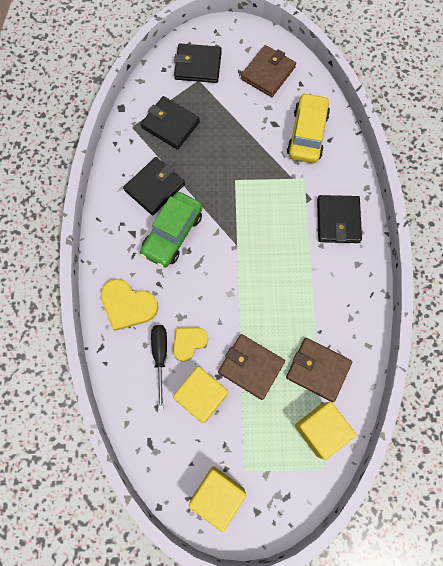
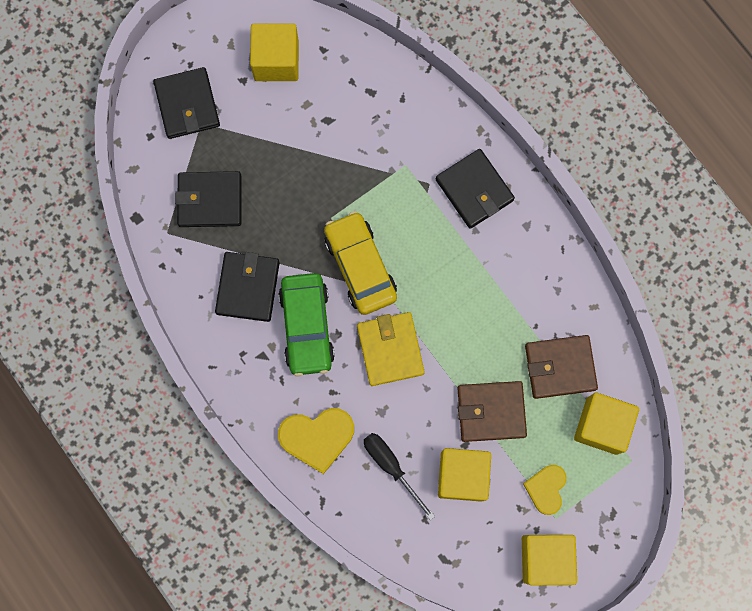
camera: 35 degrees left, 5 degrees up
yellow heart [173,328,208,362] -> yellow heart moved to [523,465,567,515]
black wallet [174,44,222,83] -> black wallet turned 75 degrees counterclockwise [154,67,220,139]
brown wallet [241,45,296,97] -> yellow cube [250,23,299,81]
yellow car [287,93,330,163] -> yellow car moved to [324,211,397,315]
none -> yellow wallet [357,312,425,386]

